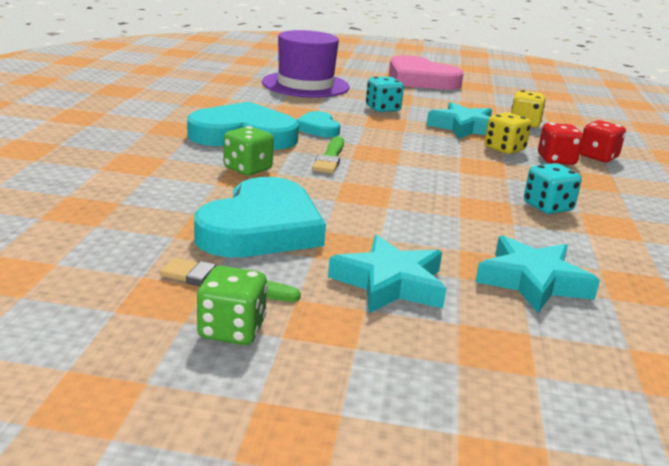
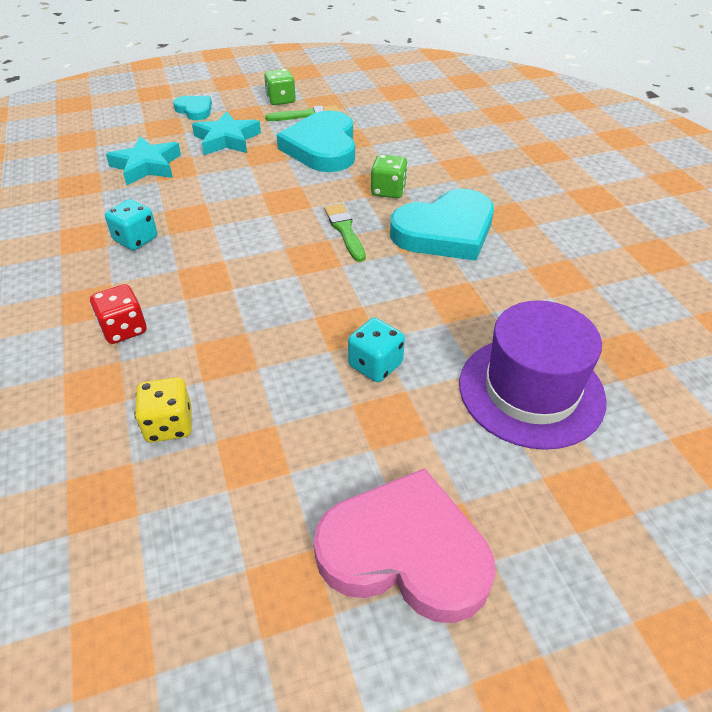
camera: 155 degrees right, 20 degrees up
turquoise heart [296,111,340,137] -> turquoise heart moved to [173,96,212,120]
turquoise star [427,102,492,139] -> none
yellow dice [485,112,531,154] -> none
red dice [580,120,626,162] -> none

